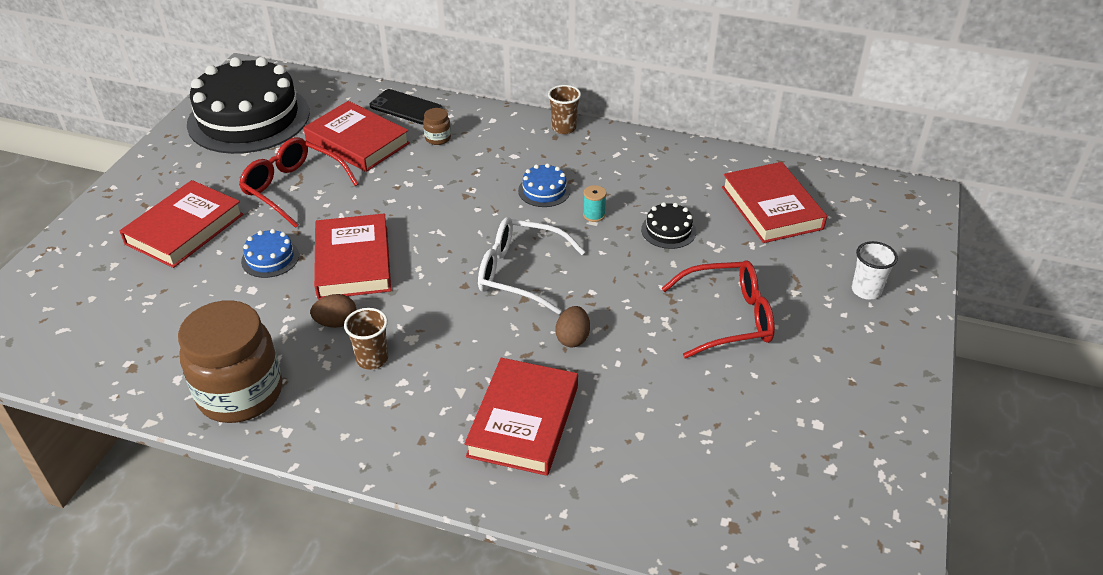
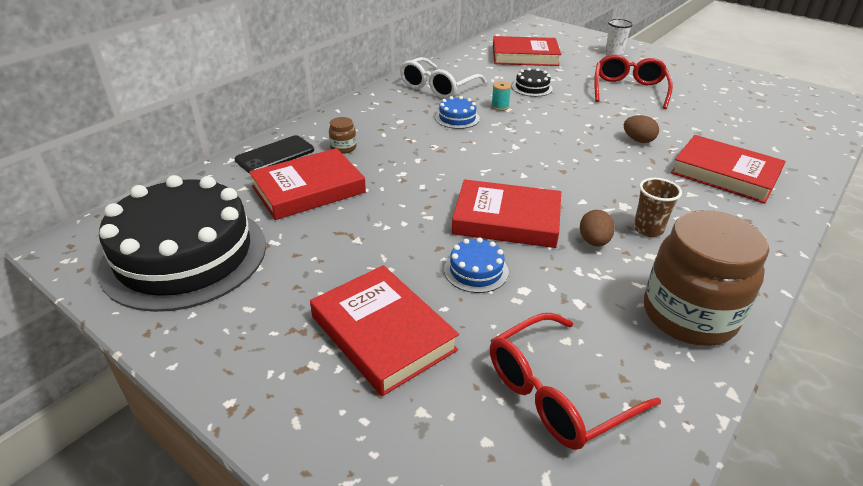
camera: 70 degrees left, 5 degrees down
red glasses [239,137,358,228] -> red glasses moved to [490,313,661,450]
white glasses [478,217,585,314] -> white glasses moved to [400,57,487,99]
brown cup [548,85,581,134] -> none

